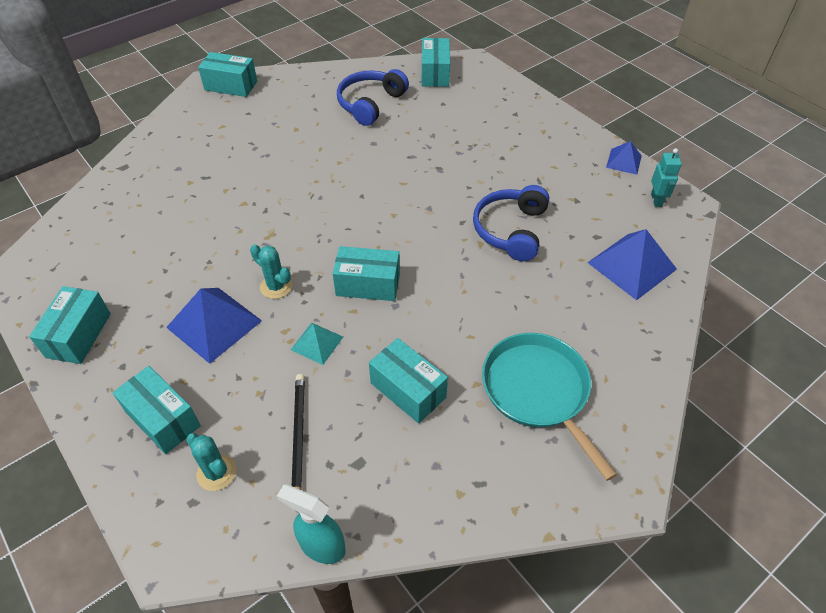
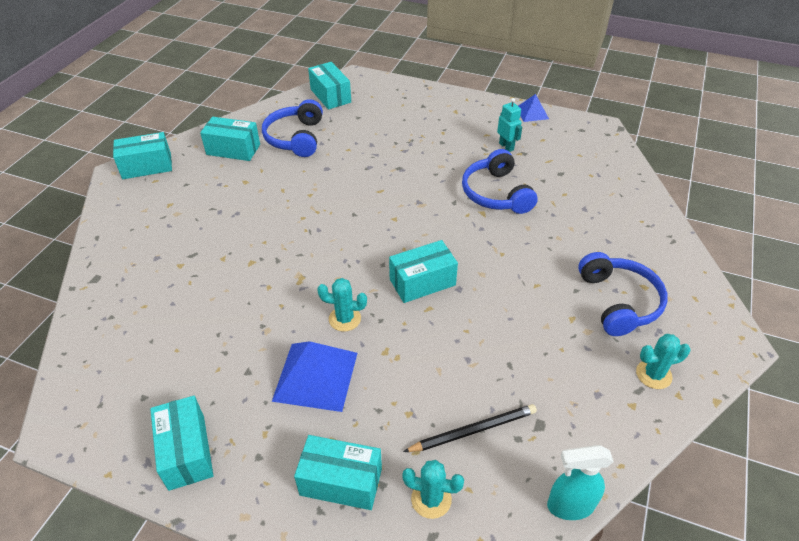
camera: 30 degrees left, 5 degrees down
turquoise pyramid [291,323,343,365] -> none
black pencil [292,374,305,490] -> black pencil turned 105 degrees clockwise [403,404,537,452]
turquoise box [369,338,448,423] -> turquoise box moved to [200,117,260,161]
turquoise pan [482,333,617,481] -> blue headphones [578,252,667,336]
blue pyramid [587,229,677,300] -> none
turquoise robot [651,148,682,207] -> turquoise robot moved to [497,98,522,152]
none -> turquoise cactus [636,334,691,389]

